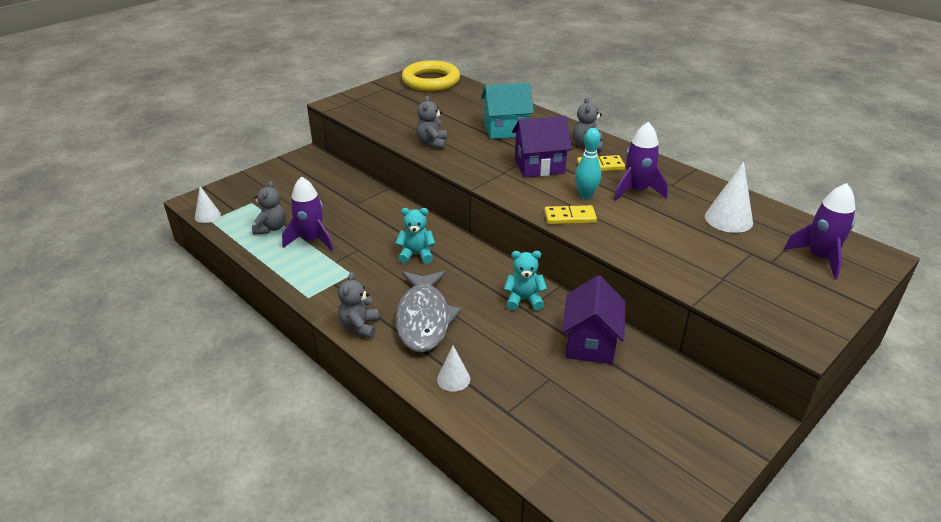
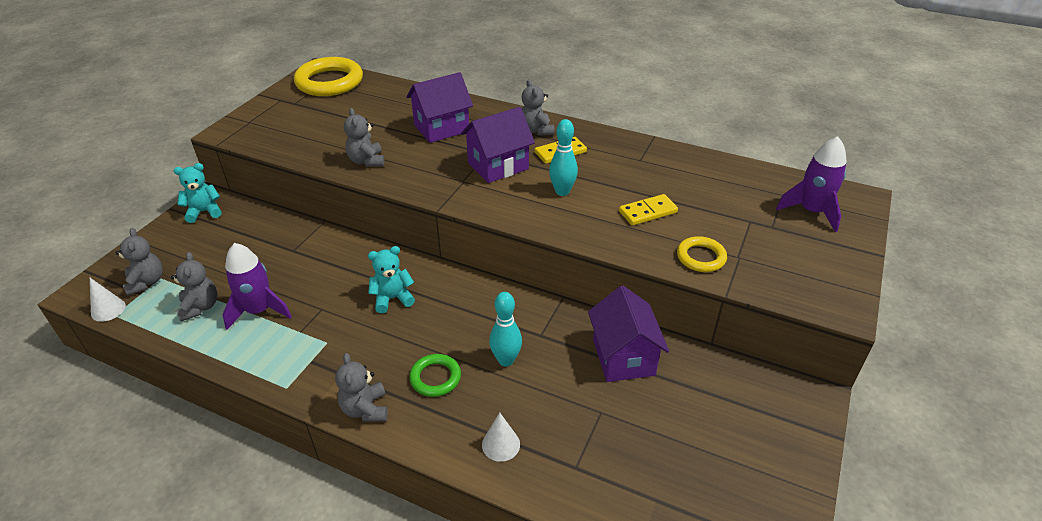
camera: 20 degrees left, 5 degrees up
grey fish [395,271,461,353] -> green ring [409,354,461,397]
turquoise house [481,83,534,139] -> purple house [406,72,473,143]
turquoise teddy bear [504,251,547,310] -> turquoise teddy bear moved to [174,163,221,223]
yellow domino [544,205,597,224] -> yellow domino moved to [619,194,678,225]
purple rocket [614,122,668,201] -> none
white cone [705,161,753,233] -> none
none -> grey teddy bear [116,228,163,296]
none -> turquoise bowling pin [489,292,522,367]
none -> yellow ring [677,236,727,272]

